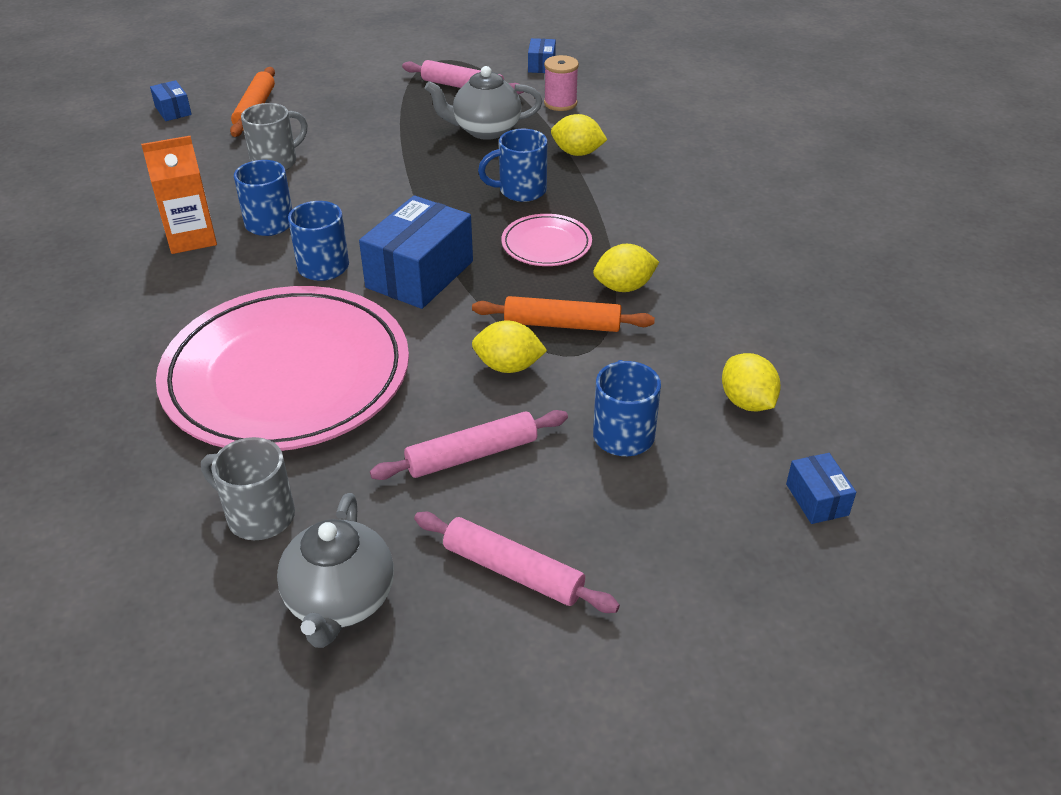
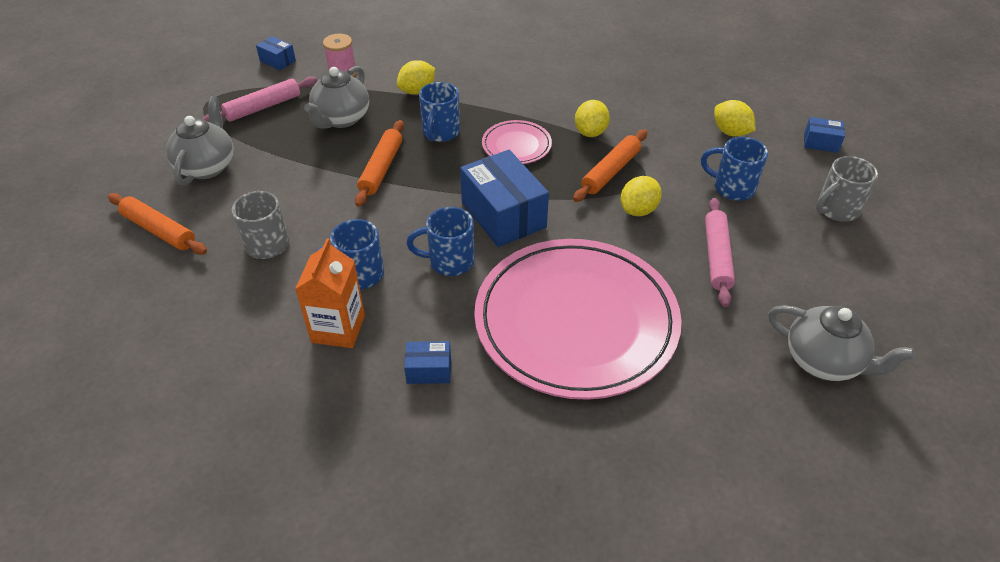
camera: 60 degrees left, 5 degrees up
blue box [150,80,192,121] -> blue box moved to [404,341,451,384]
grey mug [201,437,295,540] -> grey mug moved to [816,156,878,222]
pink rolling pin [414,512,620,613] -> none
yellow lemon [722,353,781,412] -> yellow lemon turned 45 degrees clockwise [714,100,756,137]
none -> grey teapot [166,96,233,186]
none -> orange rolling pin [355,120,404,207]

